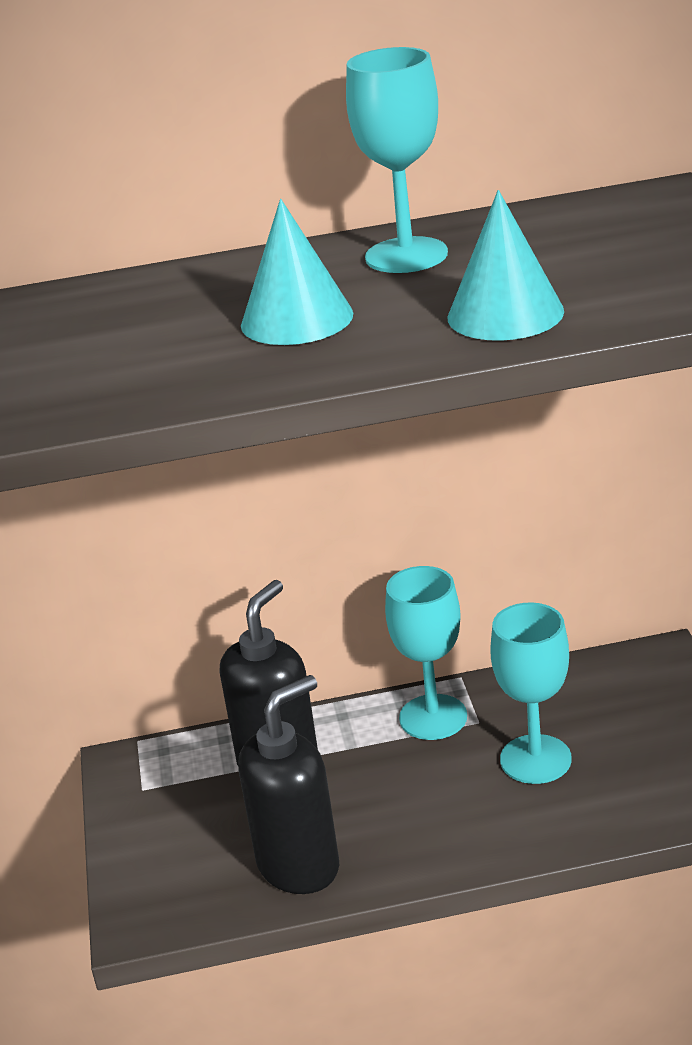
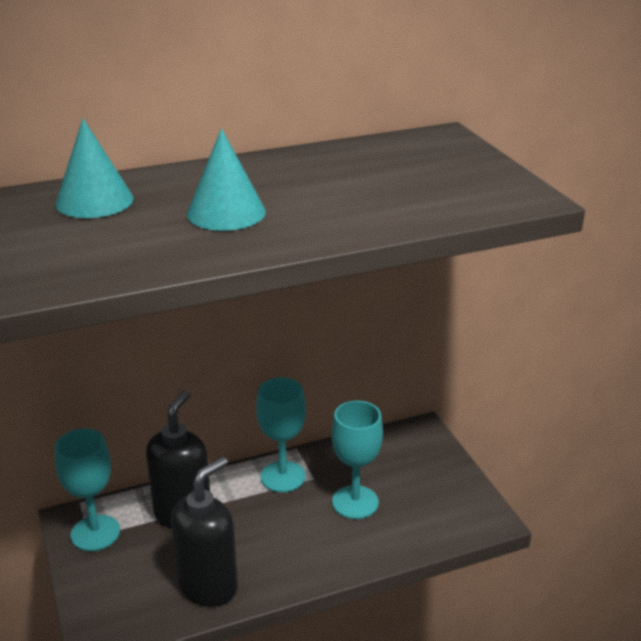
camera: 15 degrees left, 0 degrees up
turquoise goblet [346,47,448,273] -> turquoise goblet moved to [55,428,120,551]
turquoise cone [447,190,564,341] -> turquoise cone moved to [55,118,134,218]

